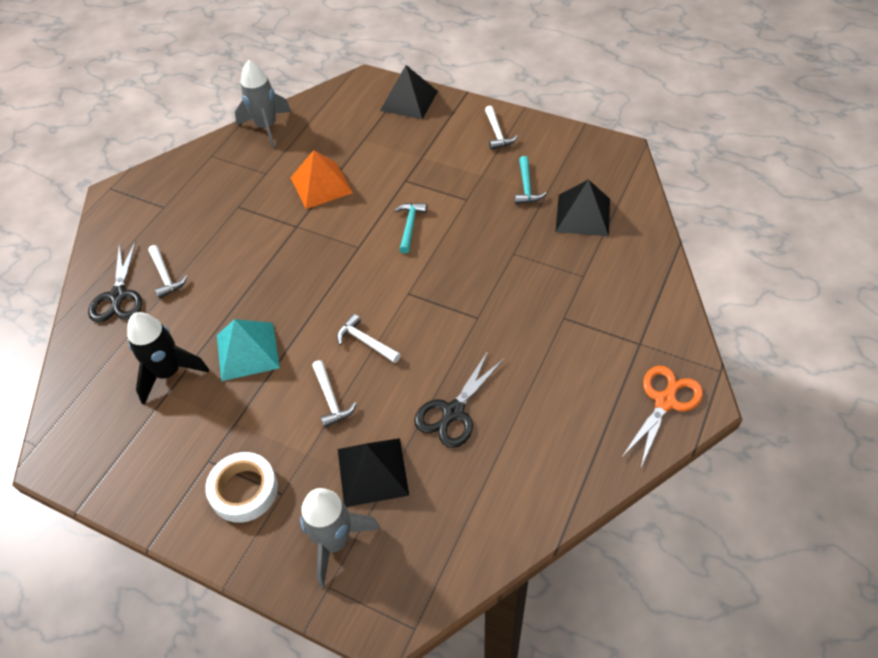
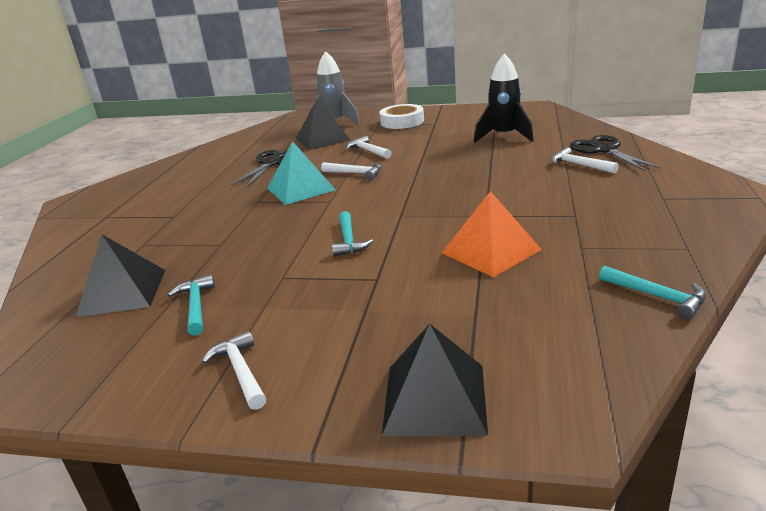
camera: 165 degrees right, 25 degrees down
turquoise pyramid [217,319,280,381] -> turquoise pyramid moved to [267,141,336,205]
grey rocket [235,60,291,148] -> turquoise hammer [599,266,706,319]
orange scissors [621,366,703,467] -> none

